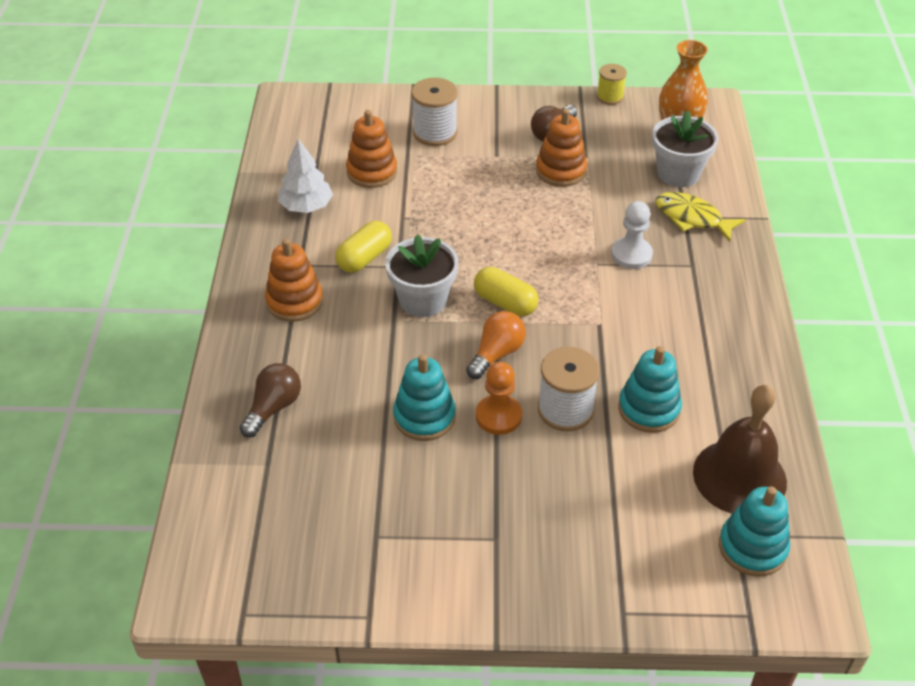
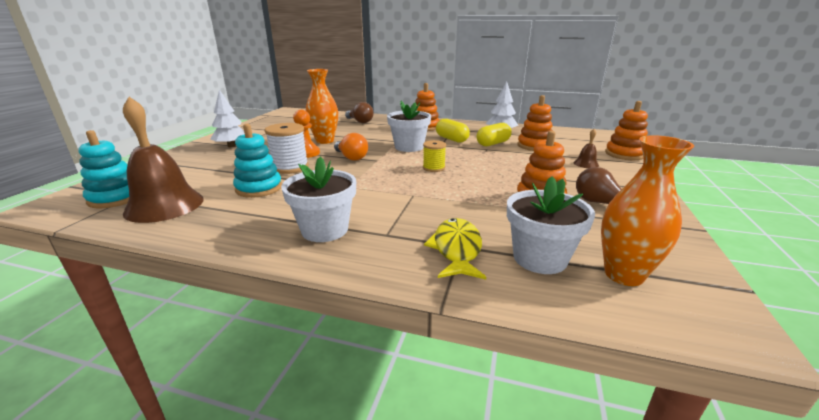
camera: 105 degrees right, 20 degrees down
turquoise stacking toy [393,354,456,441] -> orange vase [306,69,338,144]
white spool [411,78,458,146] -> brown bell [573,129,599,168]
yellow capsule [474,267,539,316] -> yellow capsule moved to [477,123,512,146]
yellow spool [597,64,627,105] -> yellow spool moved to [423,140,446,172]
white pawn [611,201,653,269] -> none
yellow fish [655,192,746,242] -> yellow fish turned 45 degrees counterclockwise [424,218,486,280]
none -> white tree [210,90,245,147]
none -> white flower pot [281,156,356,242]
none -> orange stacking toy [605,101,648,160]

